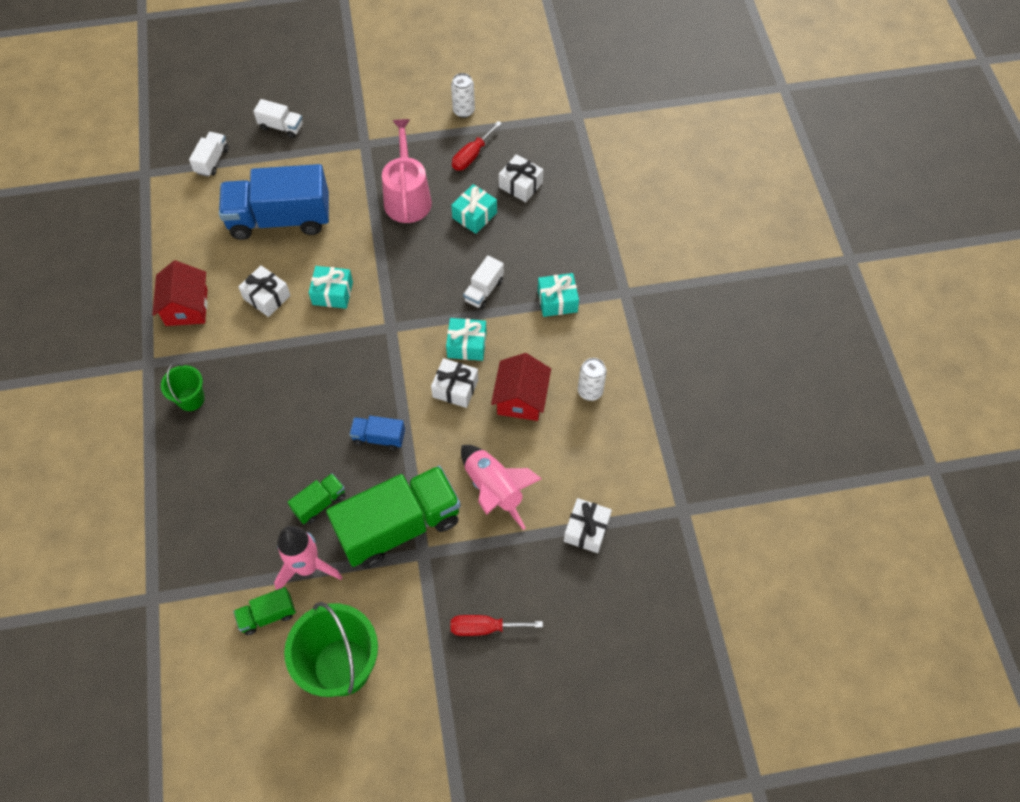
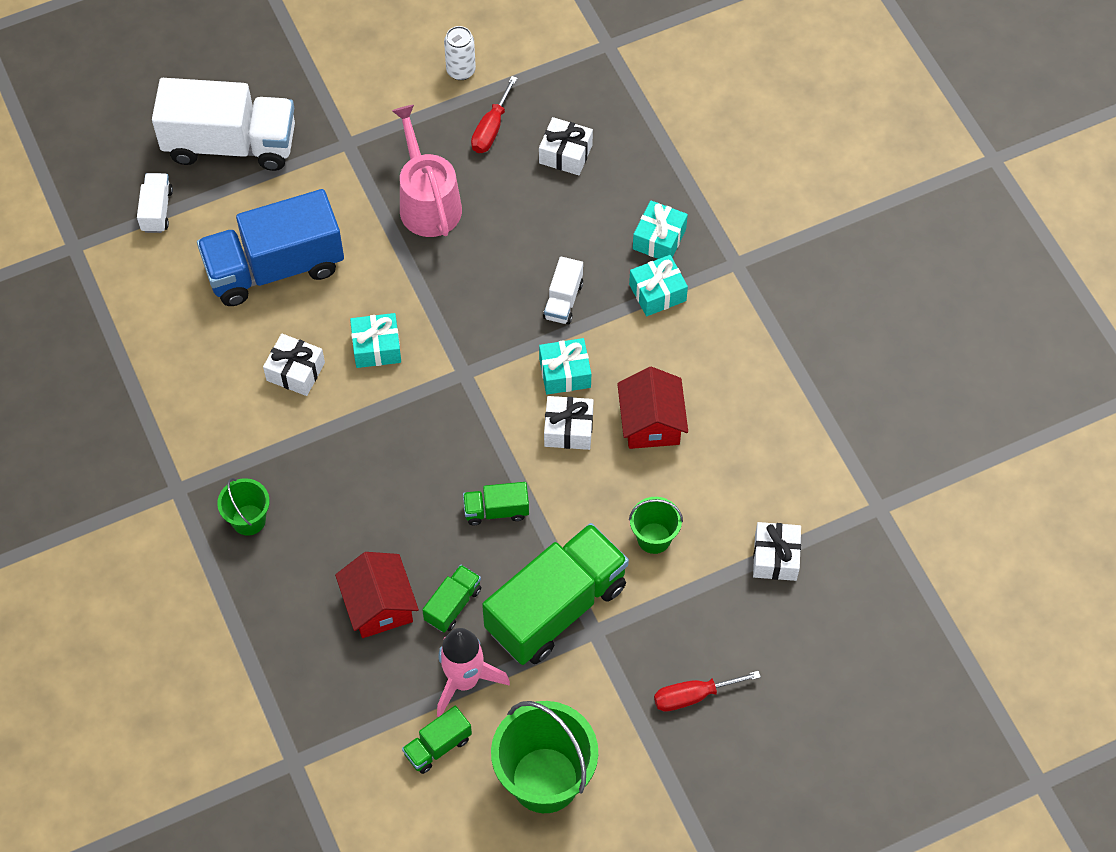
camera: 15 degrees left, 0 degrees up
red house [152,260,208,326] -> red house moved to [335,552,419,638]
white truck [253,99,303,138] -> white truck [152,78,295,171], size x2.23
blue truck [349,416,405,450] -> green truck [463,482,529,525]
turquoise gift [451,184,497,234] -> turquoise gift moved to [633,200,688,259]
pink rocket [461,445,542,530] -> green bucket [629,497,683,554]
white can [578,358,607,401] -> none

